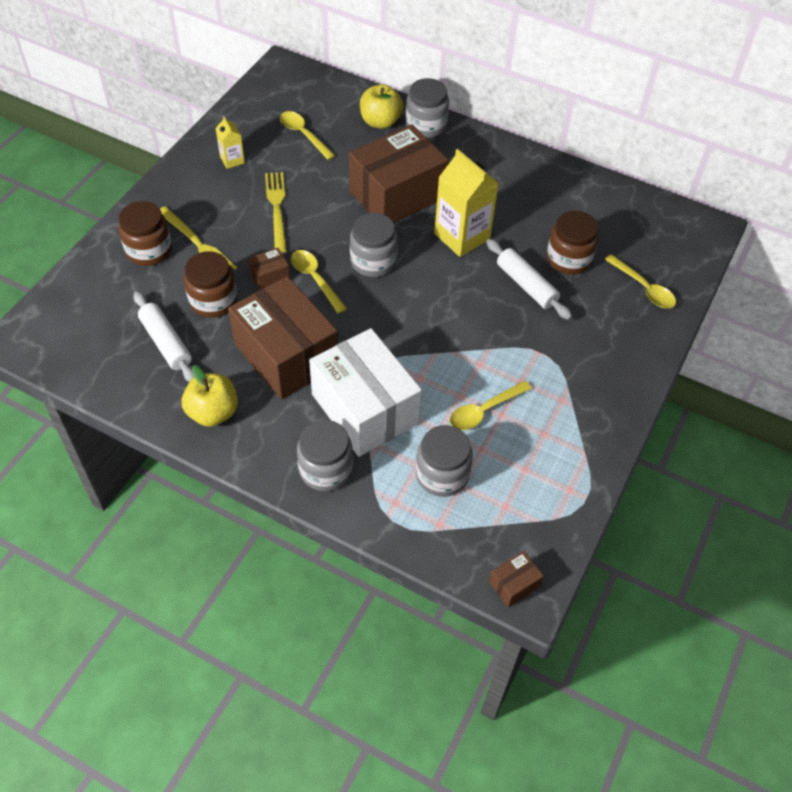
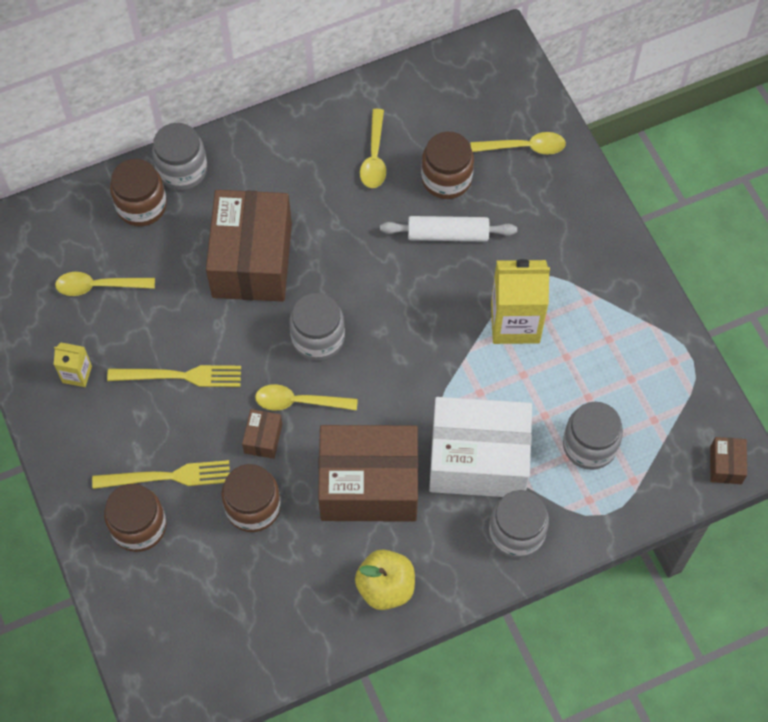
camera: 50 degrees left, 10 degrees up
white rolling pin [134,291,194,382] -> none
yellow fork [265,172,287,253] -> yellow fork turned 150 degrees clockwise [107,365,241,387]
yellow apple [360,84,403,129] -> brown jar [110,159,167,226]
yellow carton [434,149,499,257] -> yellow carton moved to [491,259,550,344]
yellow spoon [450,381,532,430] -> yellow spoon moved to [360,109,386,188]

